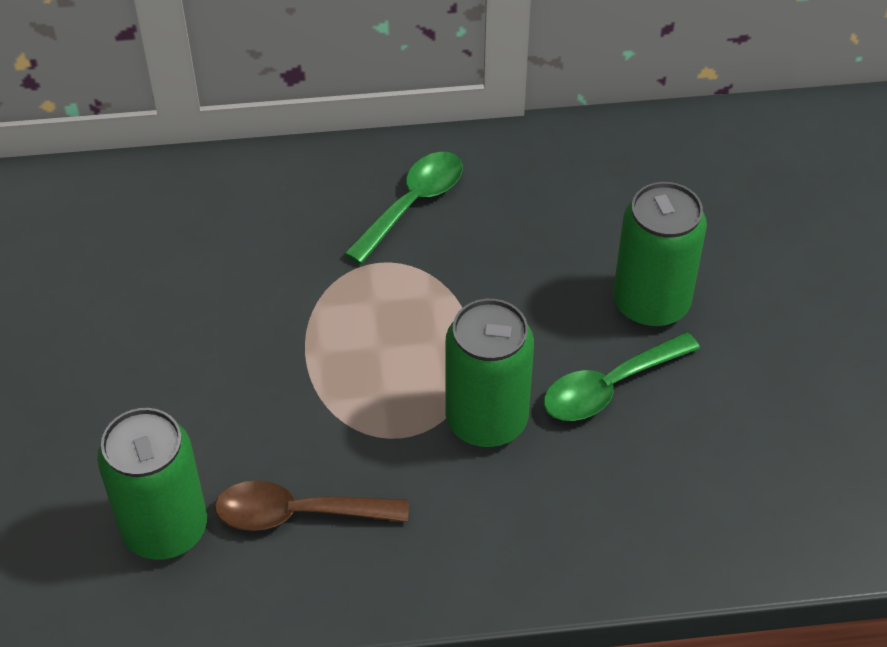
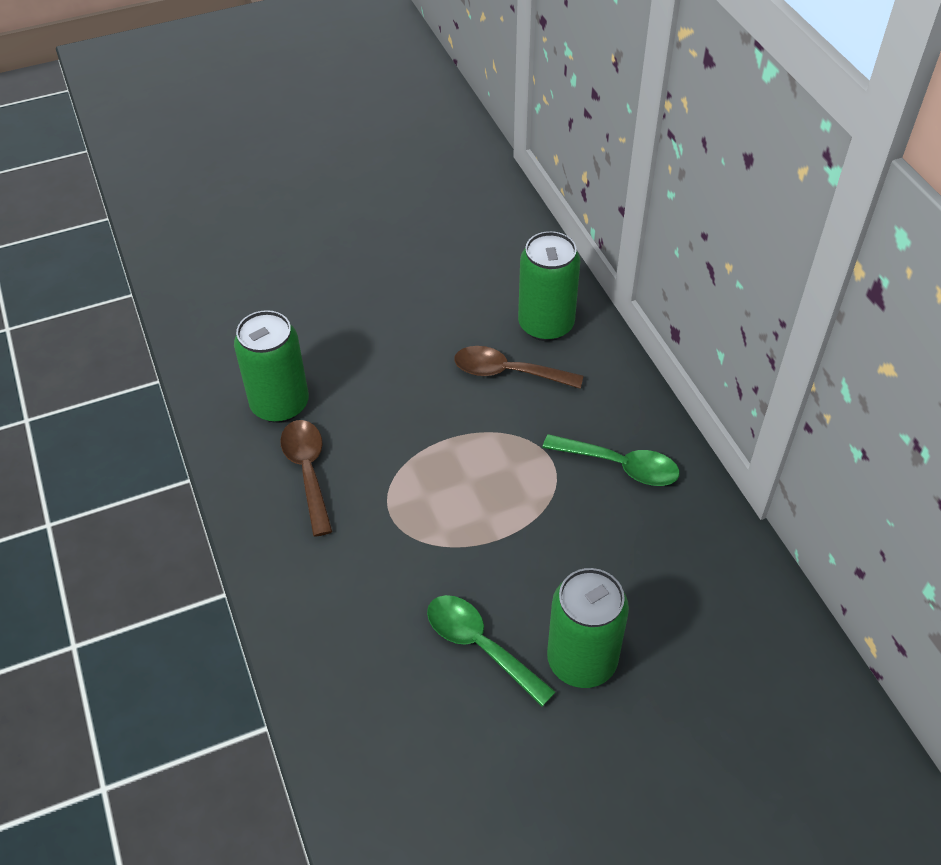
camera: 75 degrees right, 0 degrees up
green can [445,299,534,447] -> green can moved to [518,231,581,341]
none -> brown spoon [454,346,583,389]

